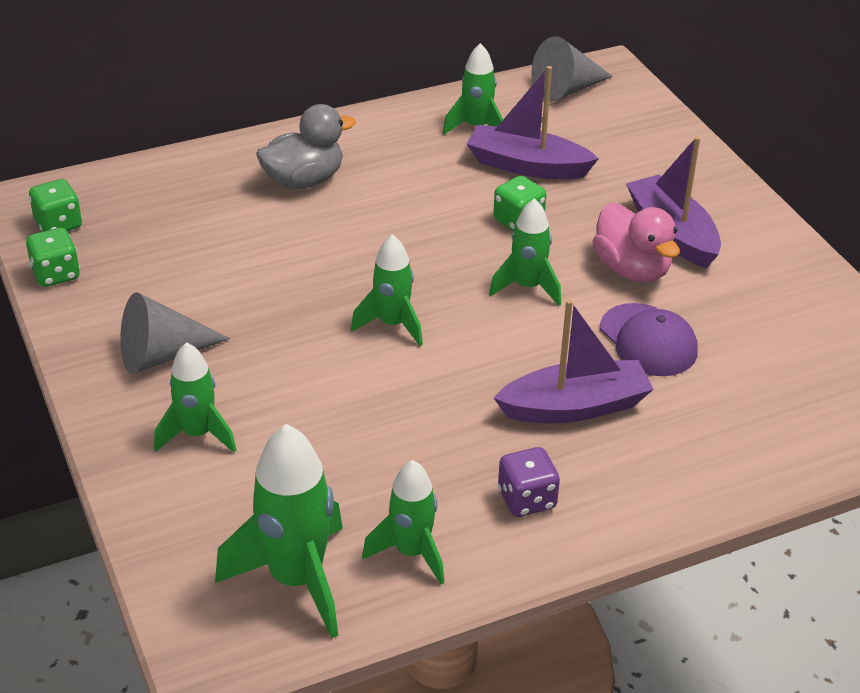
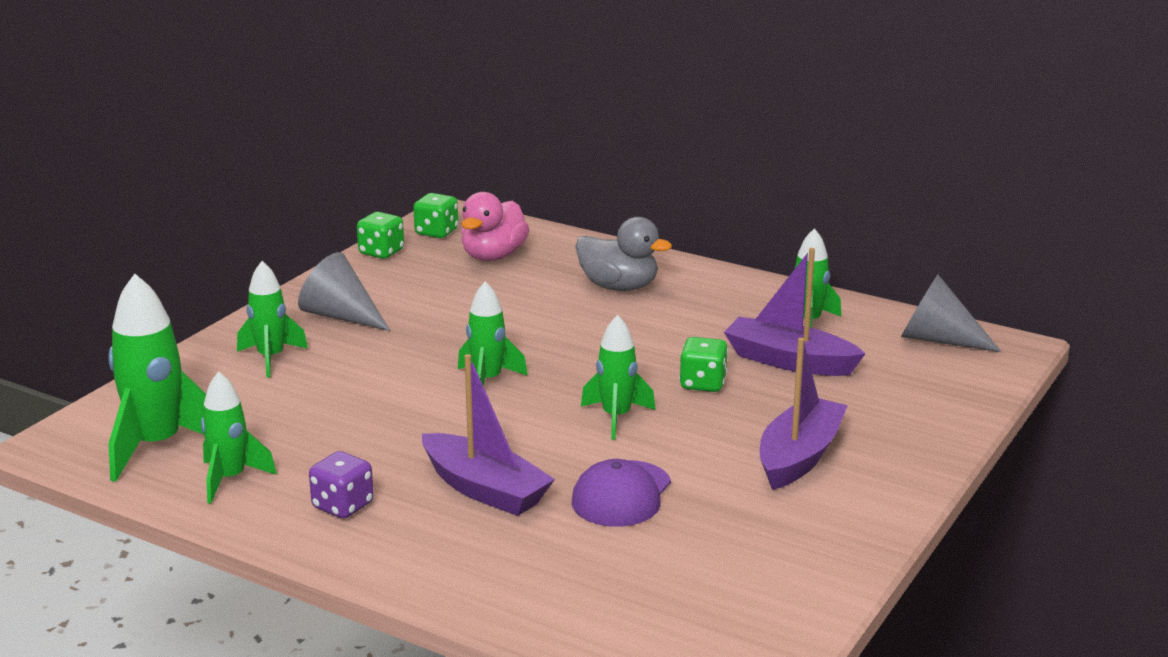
camera: 55 degrees right, 15 degrees down
purple boat [467,66,599,179] -> purple boat turned 45 degrees counterclockwise [724,248,865,376]
pink duck [593,203,680,282] -> pink duck moved to [461,192,529,261]

